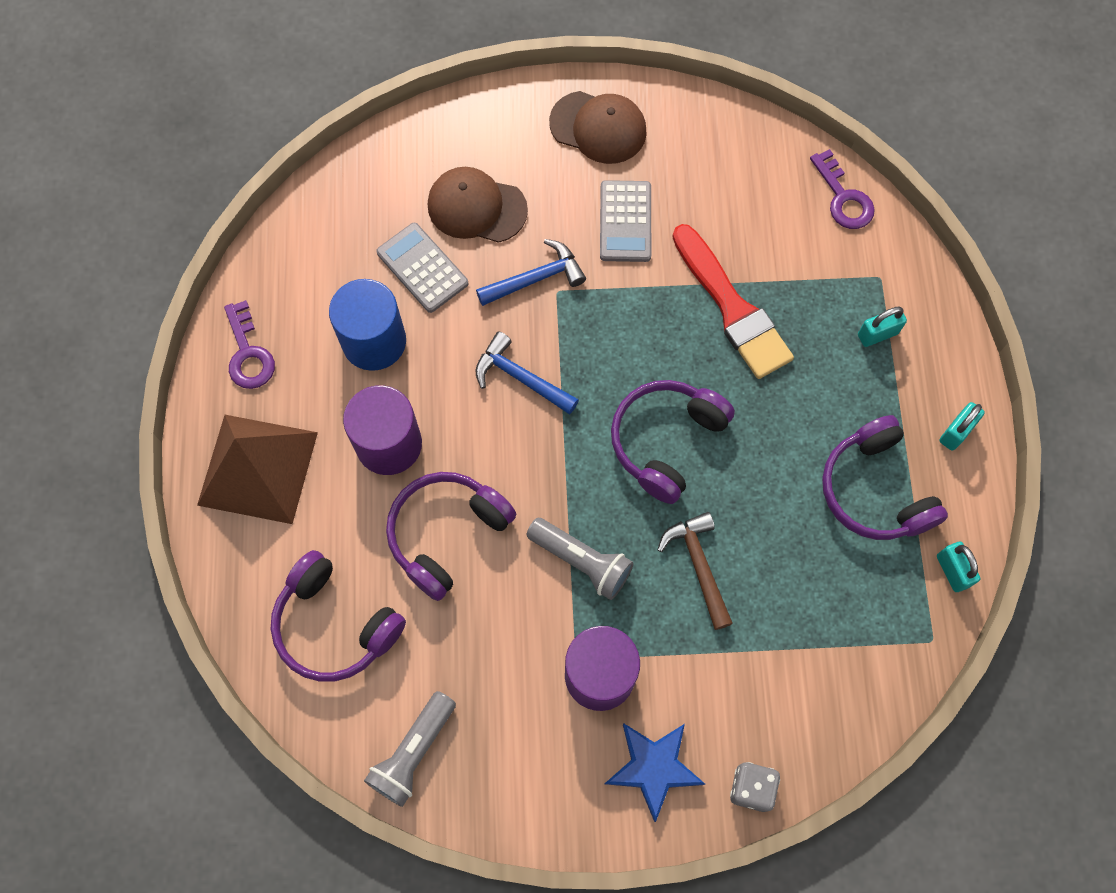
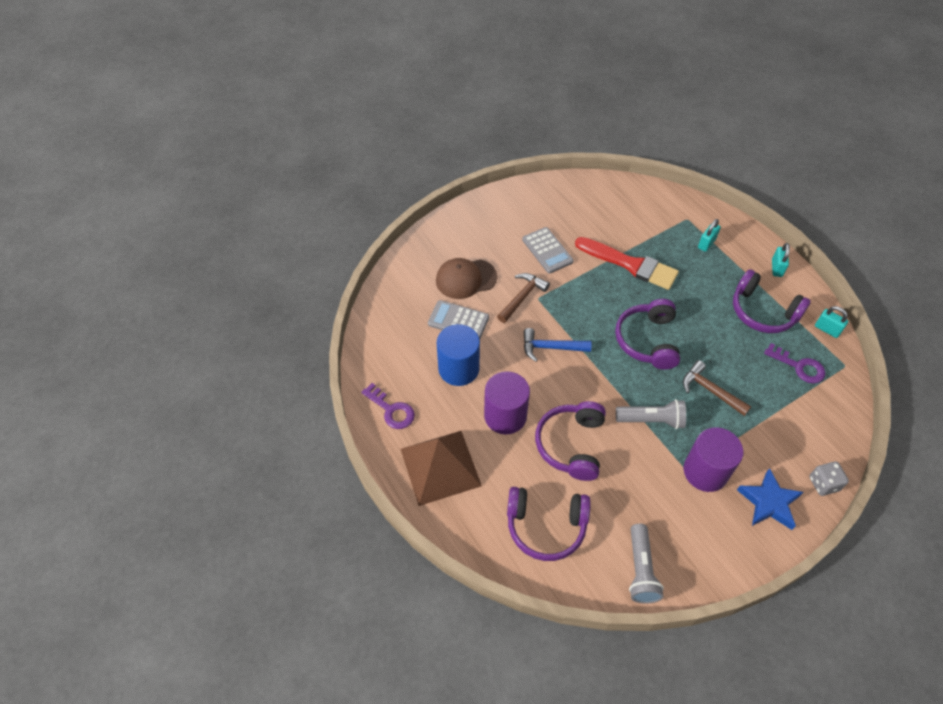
camera: 30 degrees left, 15 degrees down
blue hammer [476,239,586,306] -> brown hammer [497,273,550,323]
brown cap [549,91,647,164] -> none
purple key [810,149,875,229] -> purple key moved to [764,343,825,383]

